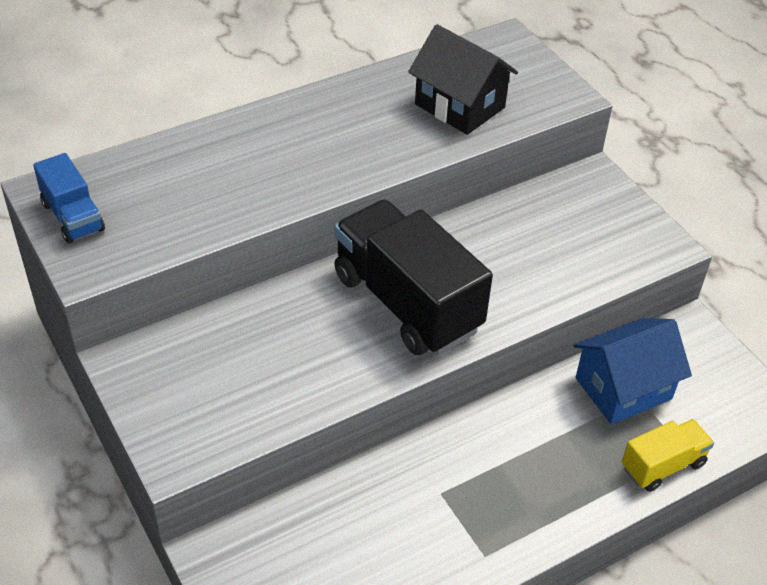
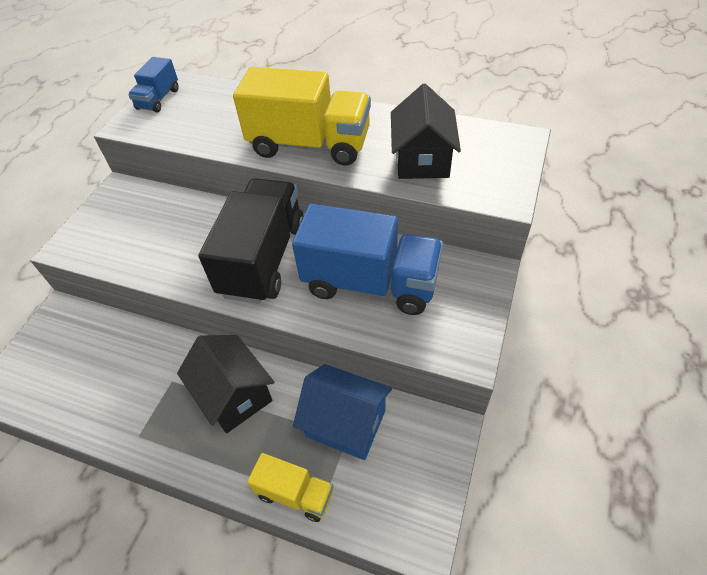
camera: 55 degrees right, 5 degrees up
none -> black house [177,335,274,433]
none -> yellow truck [233,67,371,166]
none -> blue truck [292,204,443,315]

